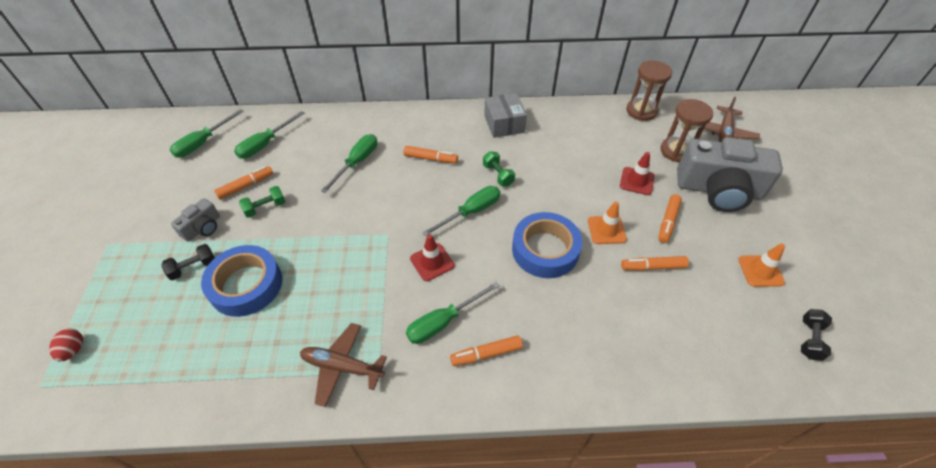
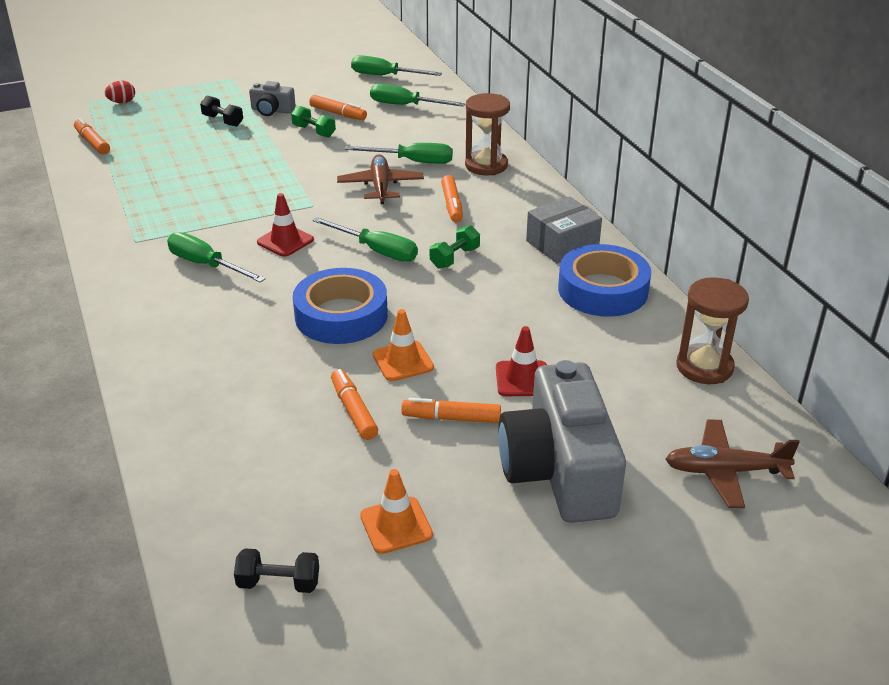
camera: 70 degrees right, 15 degrees down
blue tape [201,245,282,317] -> blue tape moved to [558,244,651,317]
brown plane [300,323,387,407] -> brown plane moved to [337,154,424,204]
orange marker [450,335,523,366] -> orange marker moved to [74,118,110,154]
brown hourglass [661,99,713,162] -> brown hourglass moved to [465,93,510,175]

